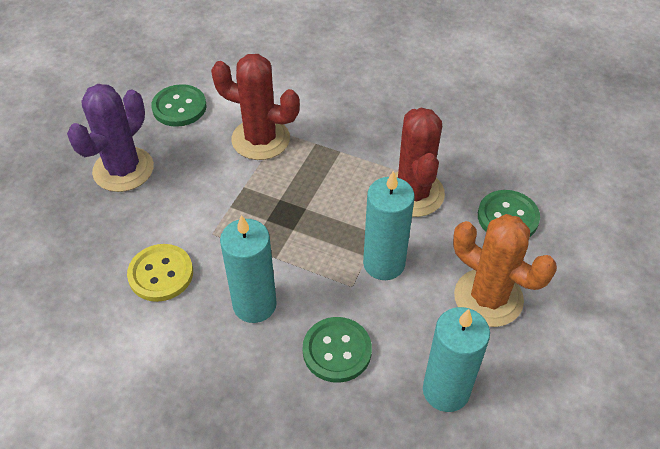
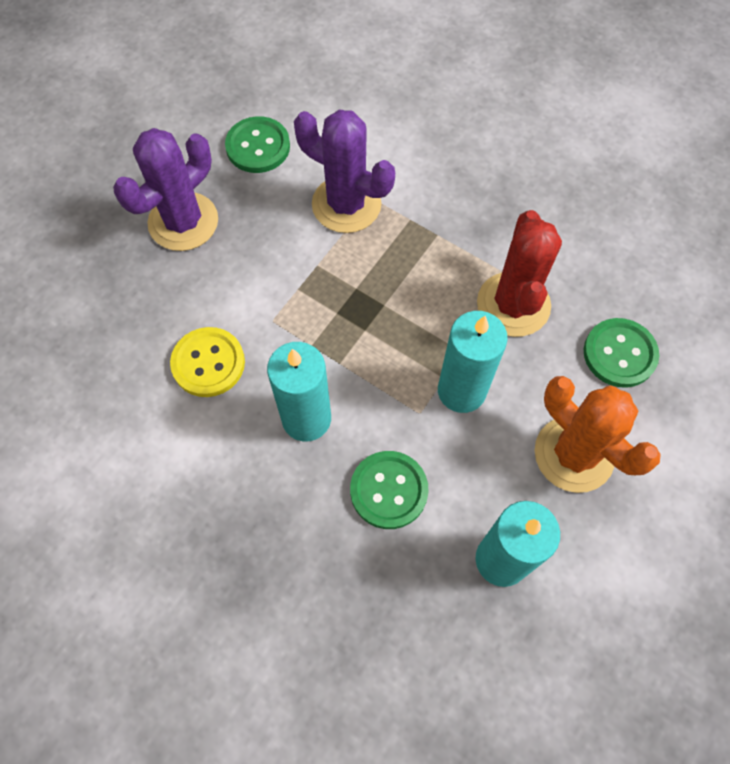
camera: 10 degrees right, 15 degrees up
red cactus [211,54,300,160] -> purple cactus [294,110,395,233]

